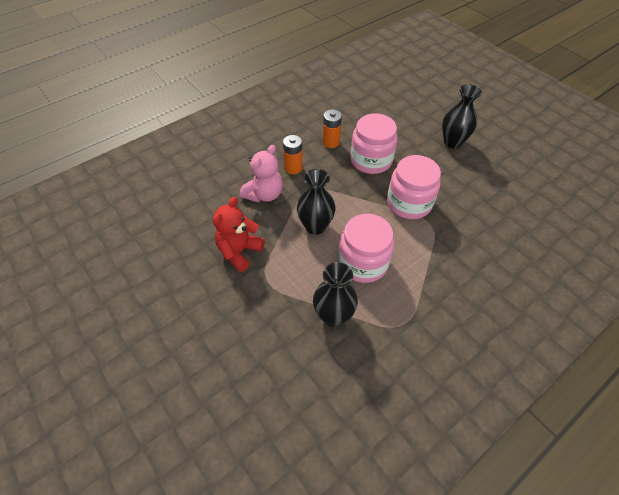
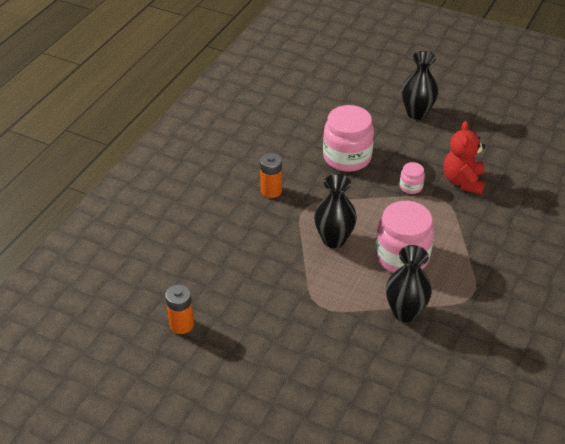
camera: 25 degrees left, 10 degrees down
red teddy bear [213,197,265,272] -> red teddy bear moved to [443,121,486,194]
pink teddy bear [240,145,283,202] -> none
orange battery [323,109,342,148] -> orange battery moved to [165,285,194,334]
pink jar [387,155,441,219] -> pink jar [400,162,425,194], size x0.47

